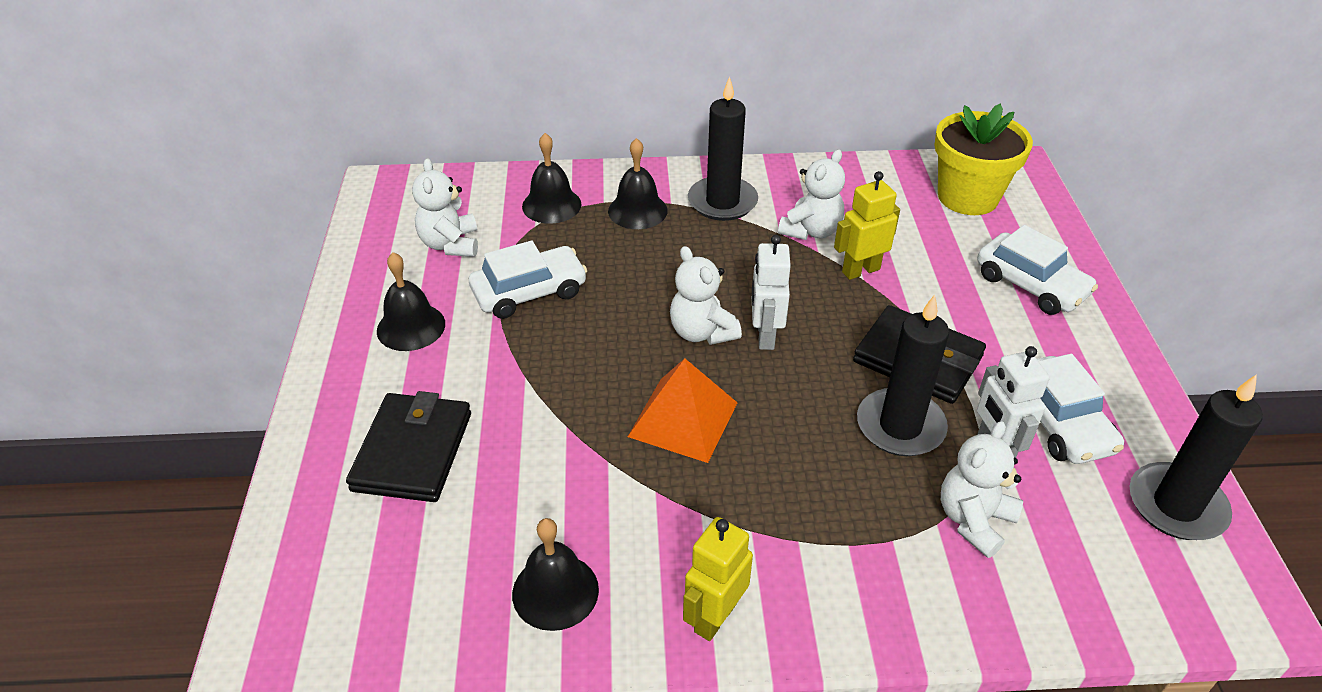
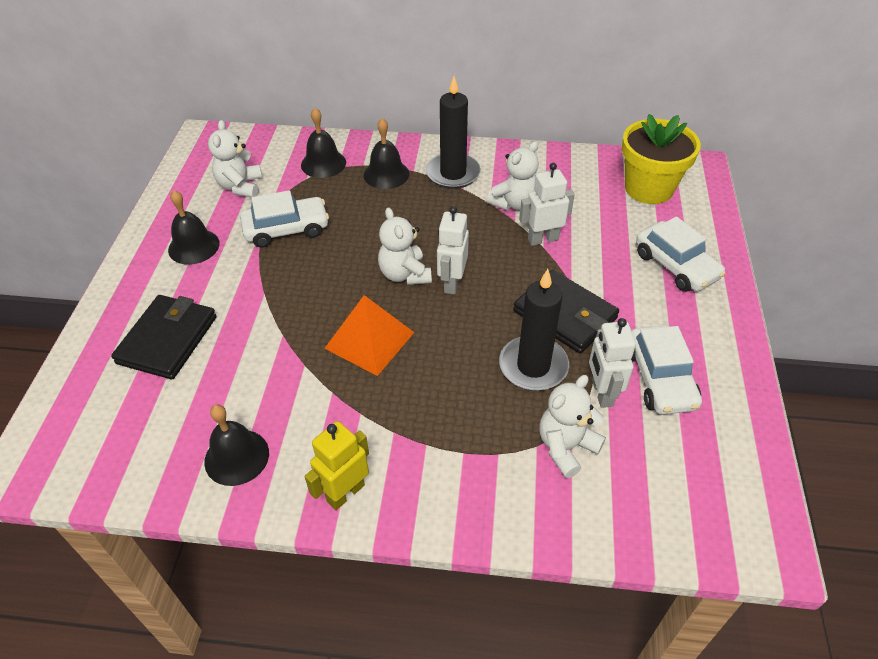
camera: 10 degrees right, 5 degrees up
yellow robot [834,171,900,280] -> white robot [519,163,575,246]
black candle [1130,374,1263,540] -> none

